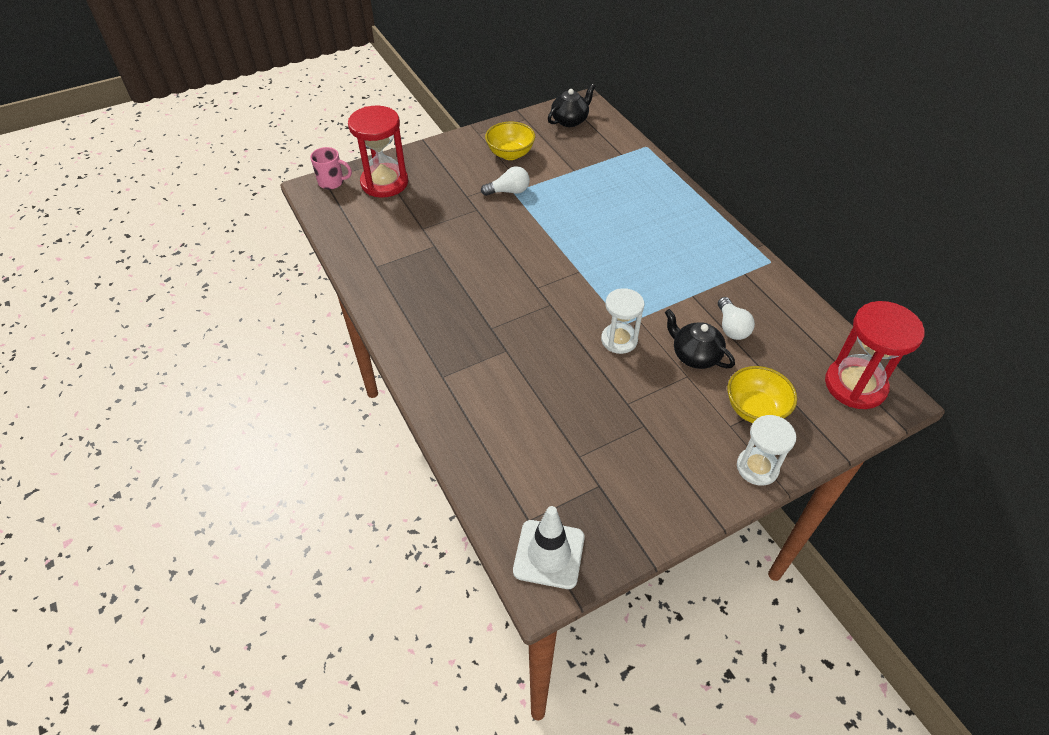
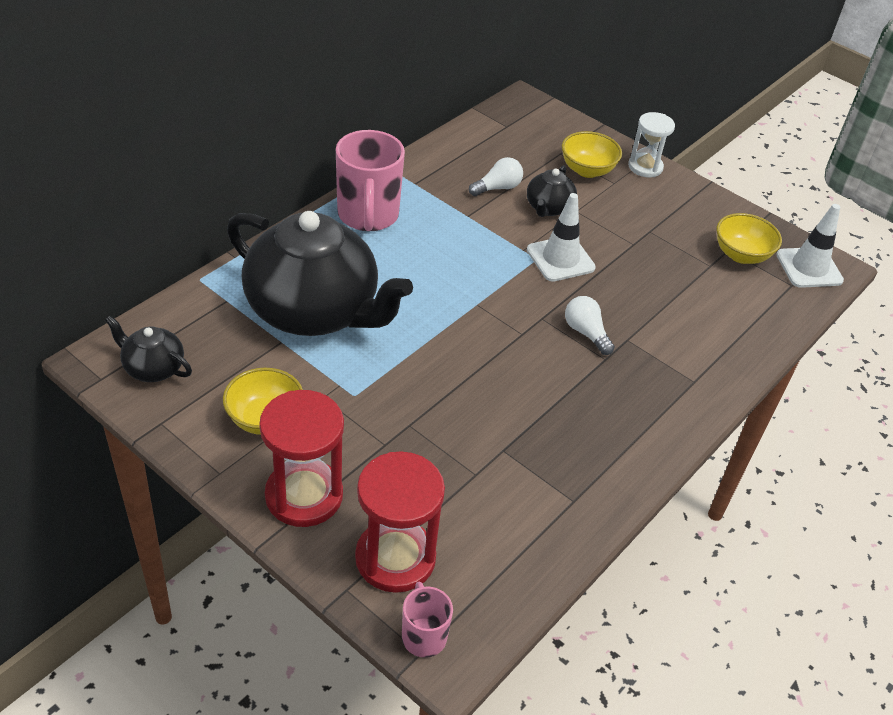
camera: 115 degrees left, 5 degrees down
white light bulb [481,166,530,196] -> white light bulb moved to [565,296,615,355]
white hourglass [601,288,644,354] -> white traffic cone [527,193,596,282]
red hourglass [825,301,924,409] -> red hourglass moved to [259,390,344,527]
none -> black teapot [227,211,413,336]
none -> pink mug [336,130,405,231]
none -> yellow bowl [716,213,782,264]

